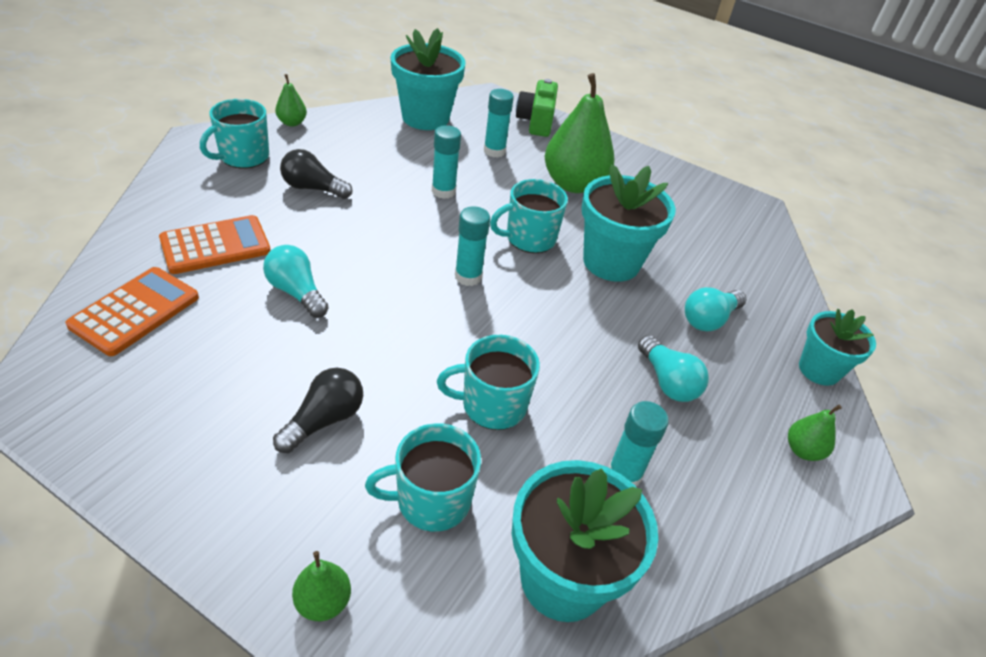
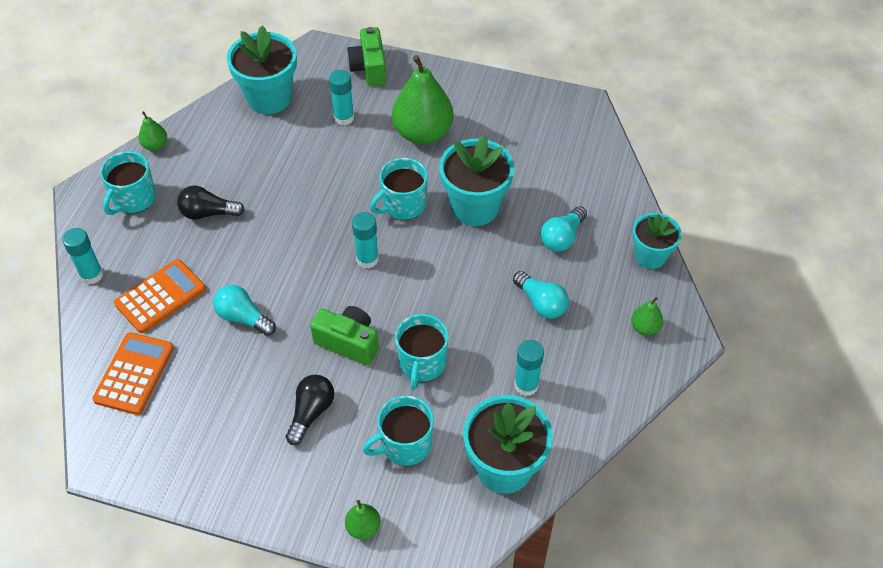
camera: 10 degrees left, 10 degrees up
turquoise glue stick [432,125,461,199] -> turquoise glue stick moved to [62,228,103,285]
turquoise mug [437,335,540,430] -> turquoise mug turned 60 degrees counterclockwise [395,314,449,390]
none -> green camera [310,306,379,365]

